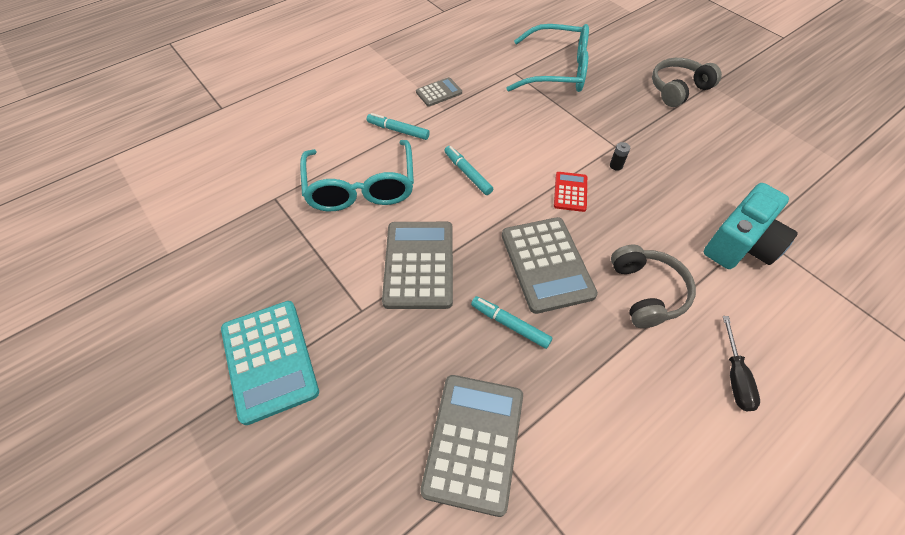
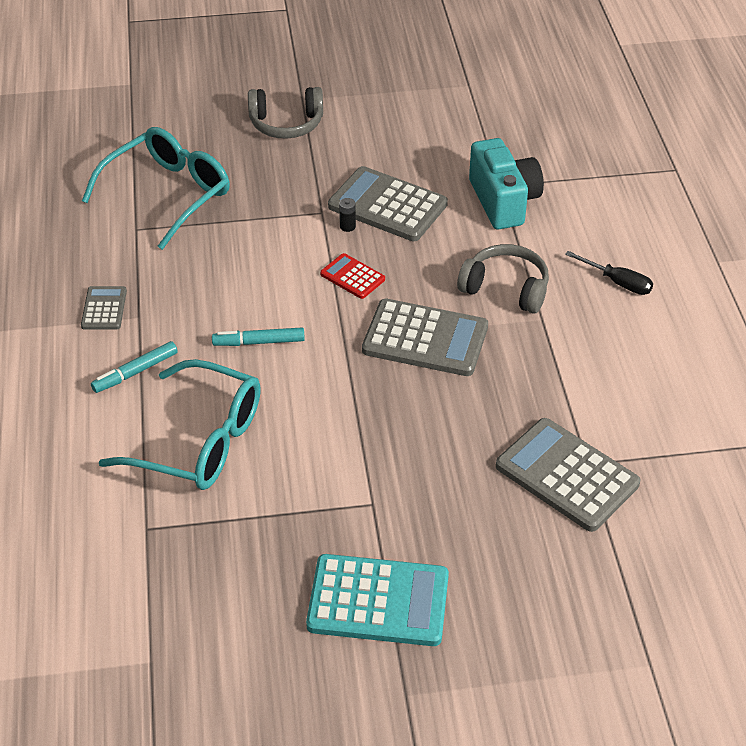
camera: 60 degrees left, 10 degrees down
grey calculator [382,222,453,309] -> grey calculator moved to [328,166,448,241]
turquoise marker [471,296,552,349] -> none
grey headphones [652,58,722,107] -> grey headphones turned 90 degrees counterclockwise [248,87,323,139]

